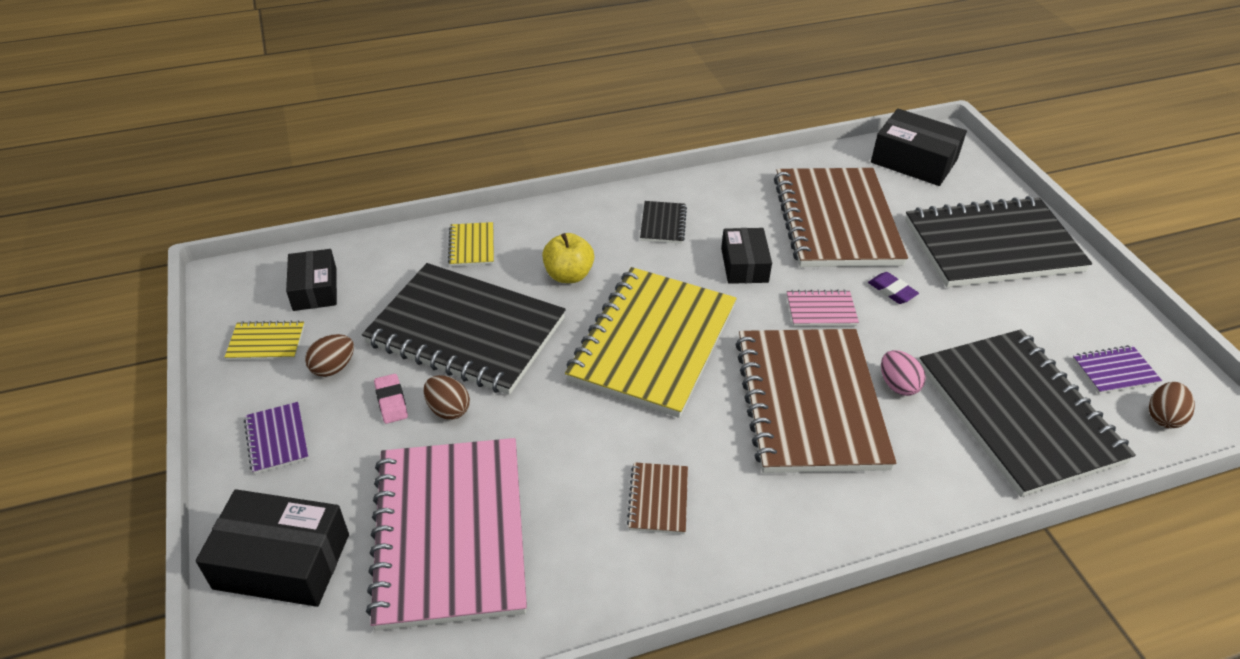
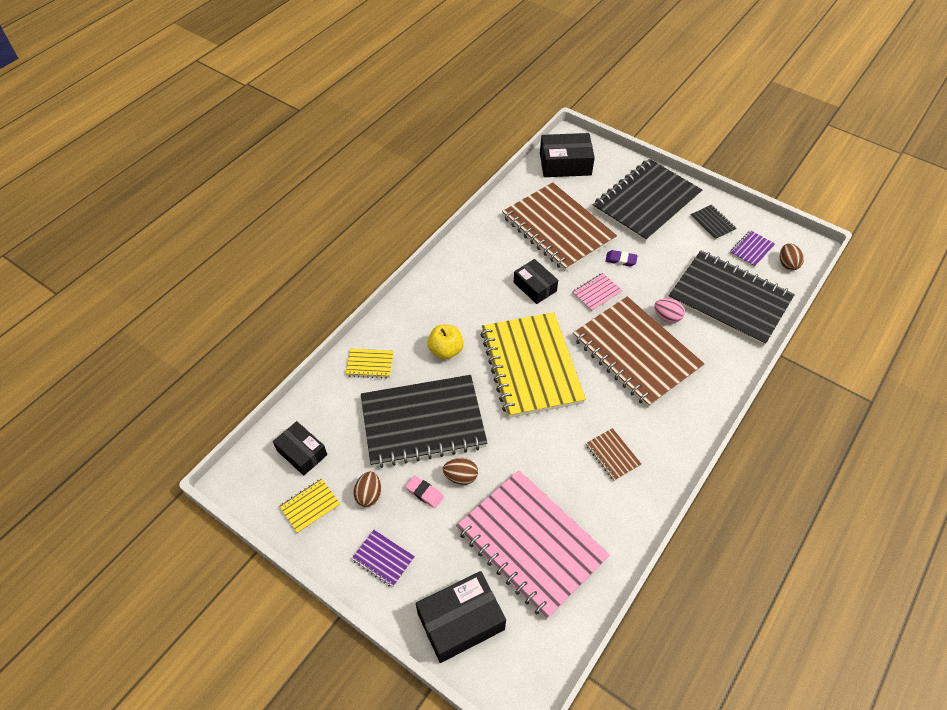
camera: 35 degrees left, 10 degrees up
yellow notebook [448,222,494,267] -> yellow notebook turned 45 degrees counterclockwise [346,349,393,379]
black notebook [640,201,687,244] -> black notebook moved to [690,205,737,240]

